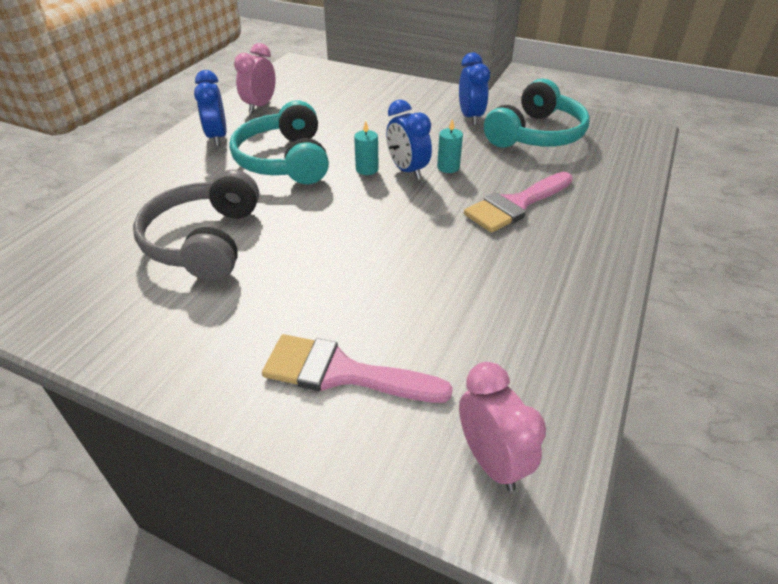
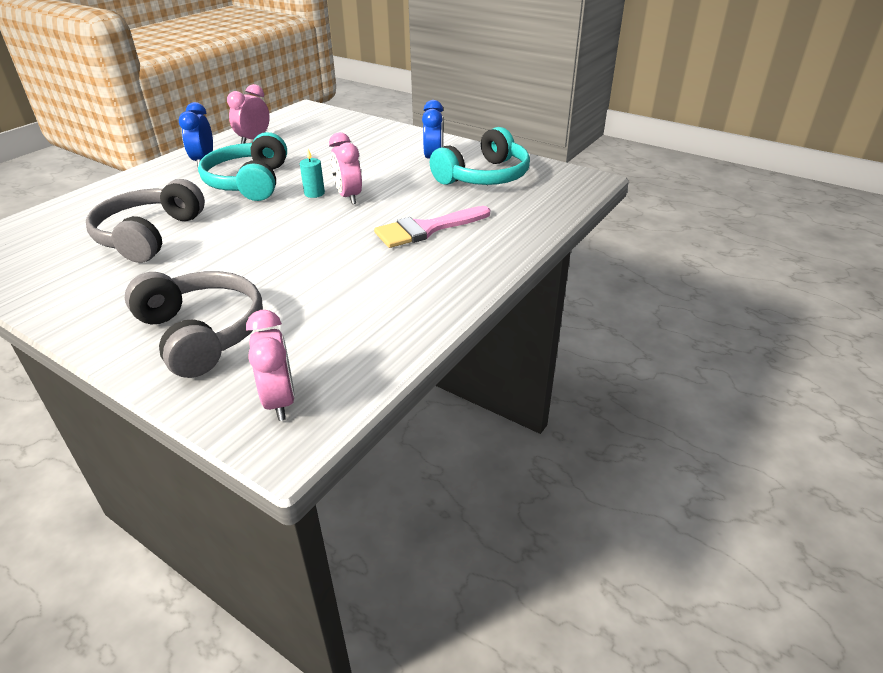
camera: 10 degrees right, 5 degrees down
pink brush [262,334,453,403] -> grey headphones [125,271,263,378]
blue clock [386,100,432,180] -> pink clock [329,132,362,204]
turquoise candle [437,119,463,173] -> none

